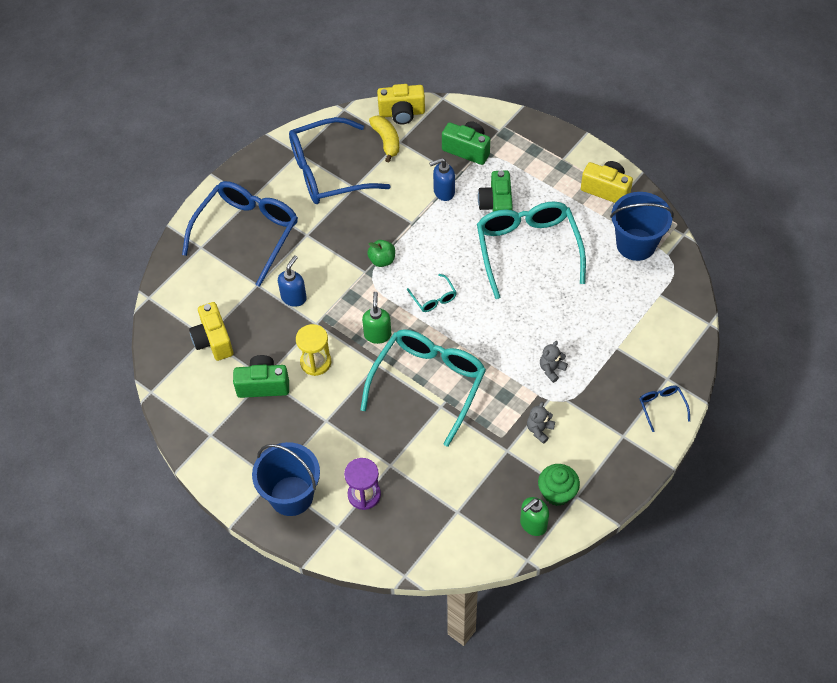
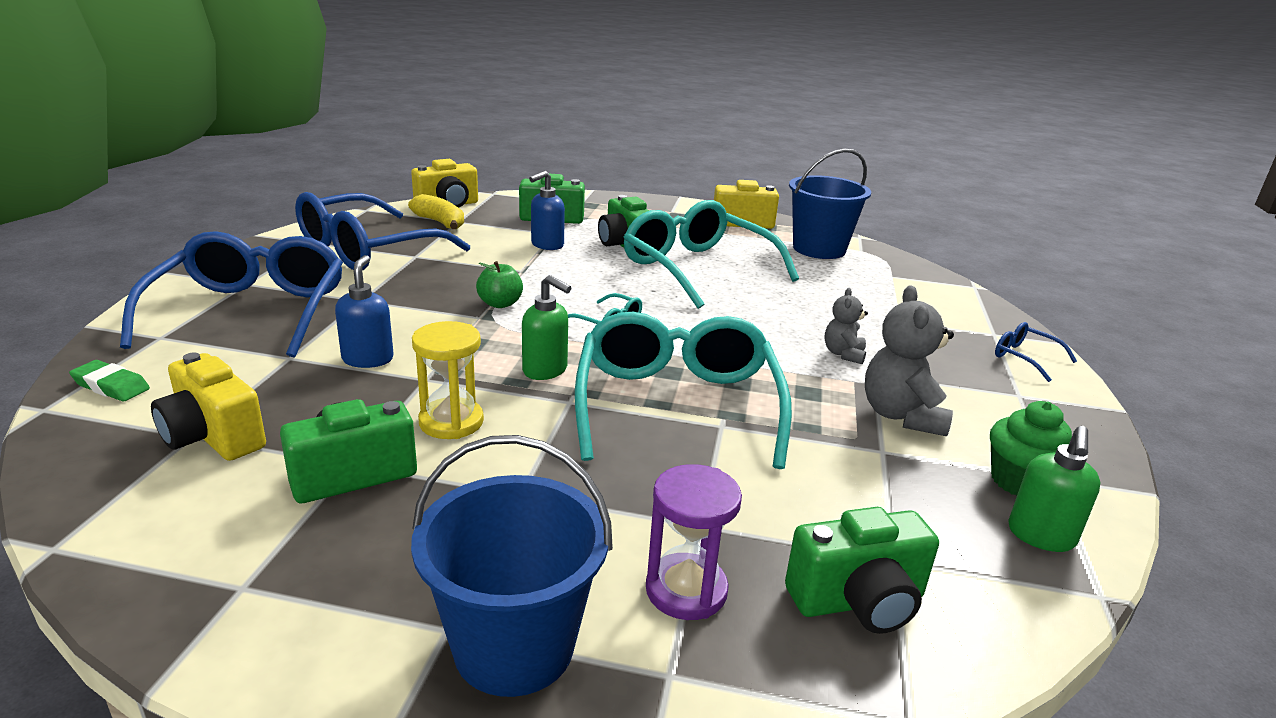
camera: 30 degrees left, 30 degrees down
green soap dispenser [362,292,391,344] -> green soap dispenser turned 150 degrees clockwise [522,275,571,380]
grey teddy bear [527,402,555,444] -> grey teddy bear [865,285,954,436], size x1.73
none -> green eraser [69,360,150,401]
none -> green camera [785,507,939,634]

